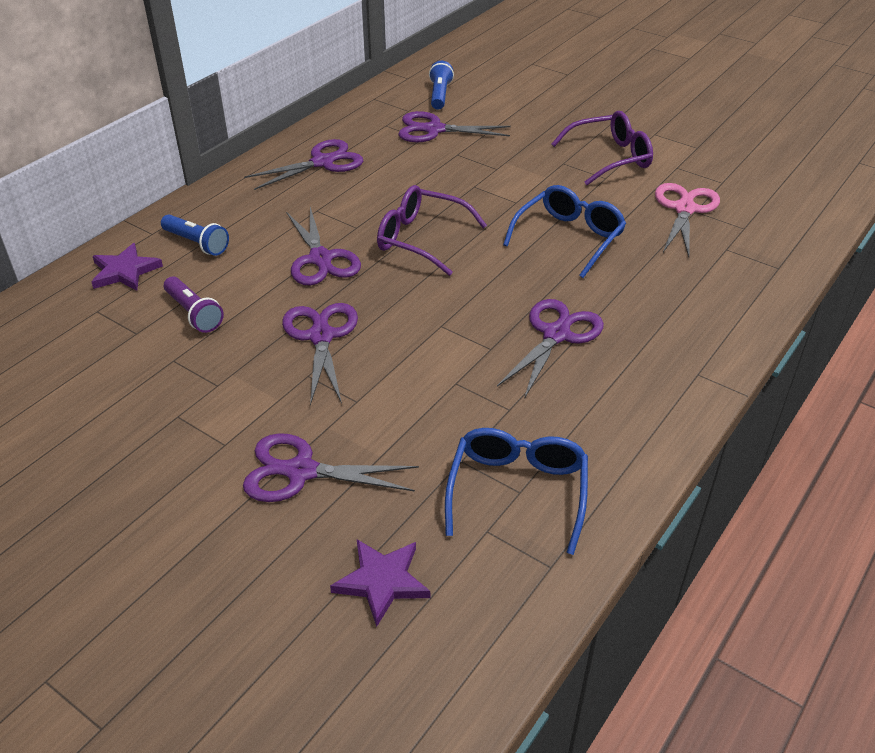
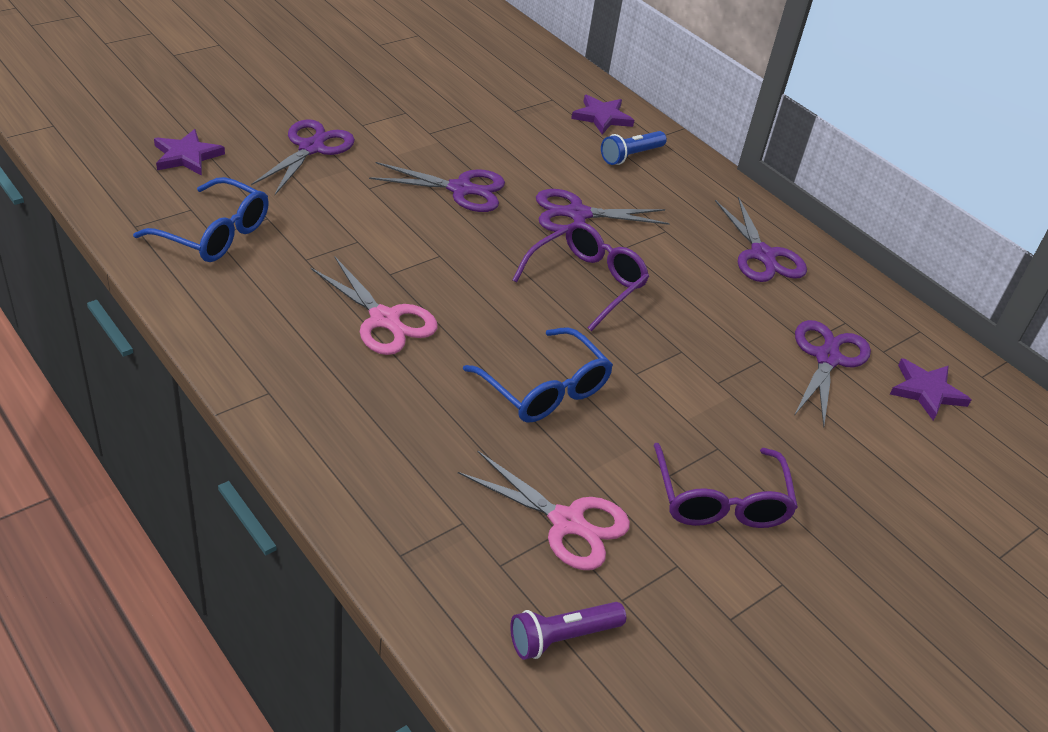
camera: 100 degrees right, 0 degrees up
purple flashlight [164,277,224,333] -> purple flashlight moved to [510,602,626,660]
blue flashlight [429,61,454,110] -> purple star [890,358,971,421]
purple scissors [497,299,604,399] -> pink scissors [311,256,437,355]

